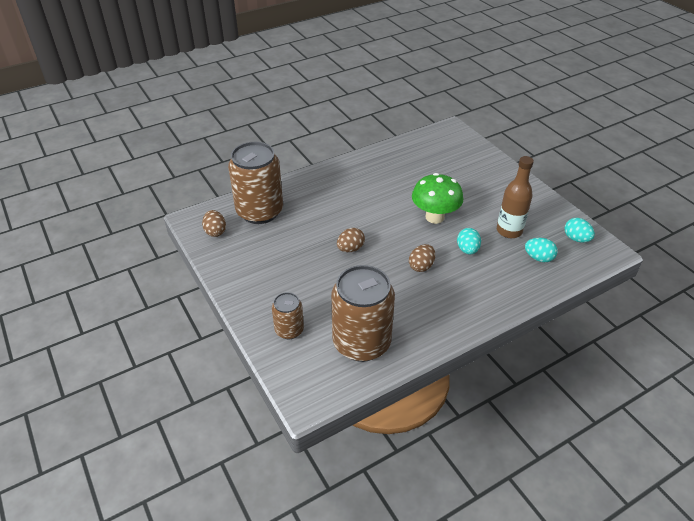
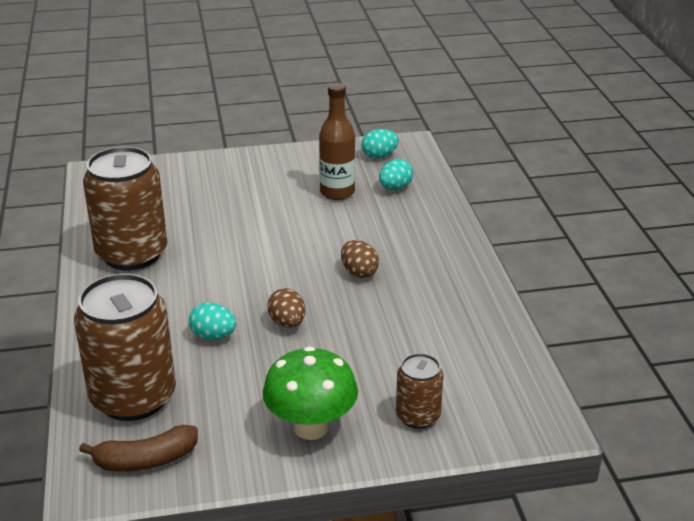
camera: 70 degrees left, 10 degrees down
brown egg [202,210,226,237] -> brown banana [79,425,198,472]
brown can [331,265,395,362] -> brown can moved to [83,146,167,270]
green mushroom [412,173,463,224] -> green mushroom moved to [263,346,358,440]
turquoise egg [457,228,481,255] -> turquoise egg moved to [189,303,236,340]

